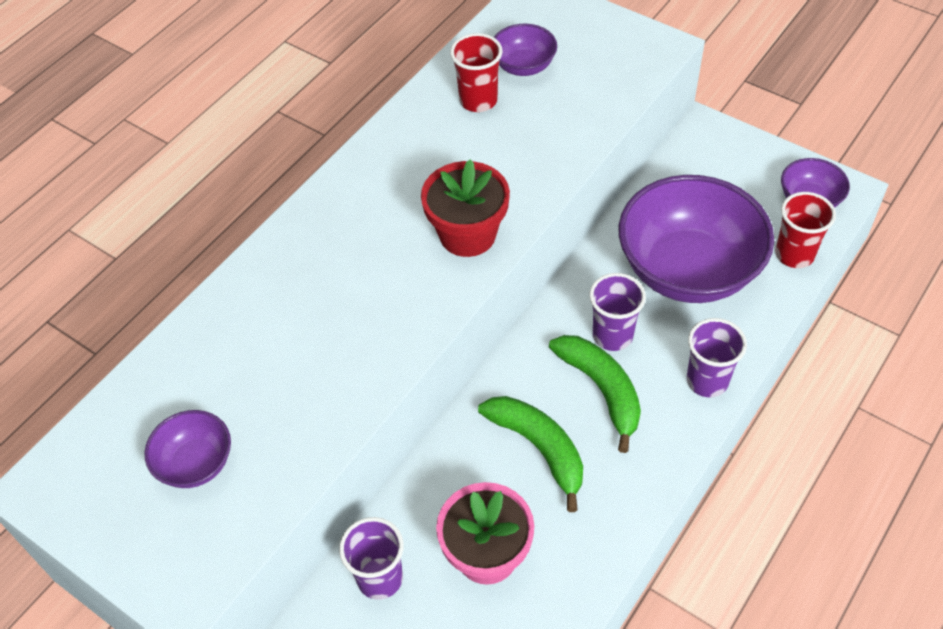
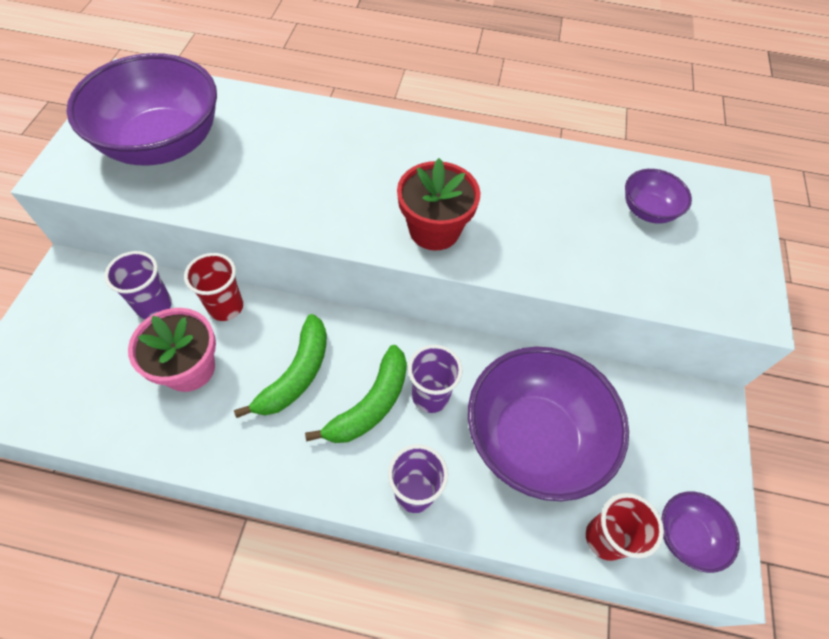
camera: 60 degrees right, 5 degrees up
purple bowl [144,410,231,488] -> purple bowl [66,53,217,165], size x2.15
red cup [450,33,503,112] -> red cup moved to [184,253,243,321]

